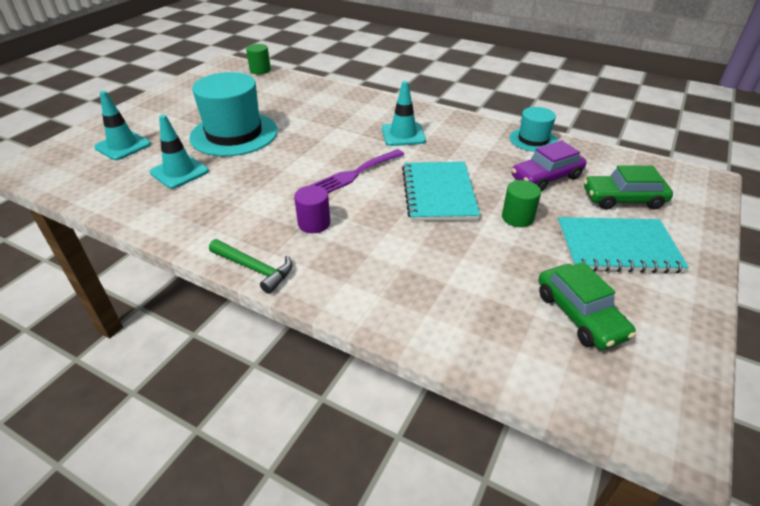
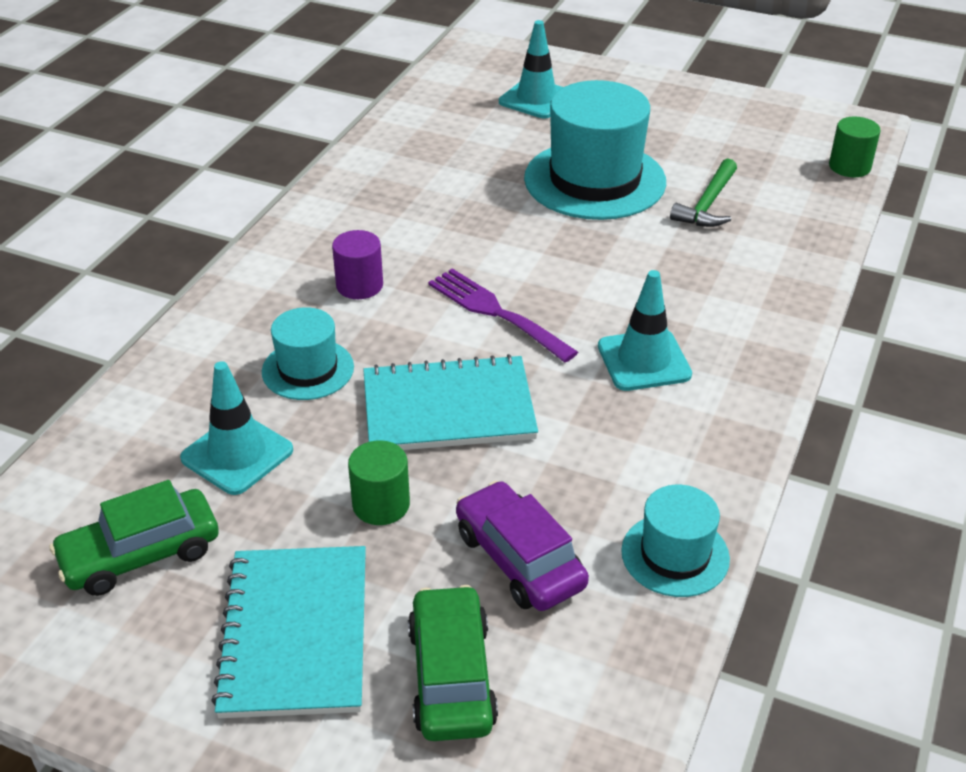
camera: 85 degrees right, 0 degrees up
turquoise traffic cone [150,115,209,189] -> turquoise traffic cone moved to [180,361,293,495]
green hammer [209,239,292,294] -> green hammer moved to [670,158,737,227]
none -> turquoise hat [262,307,354,400]

